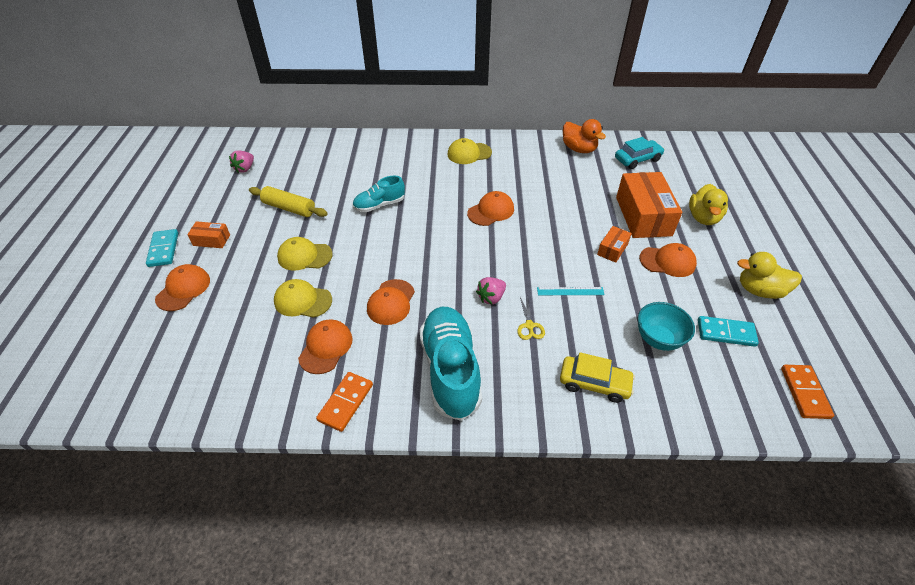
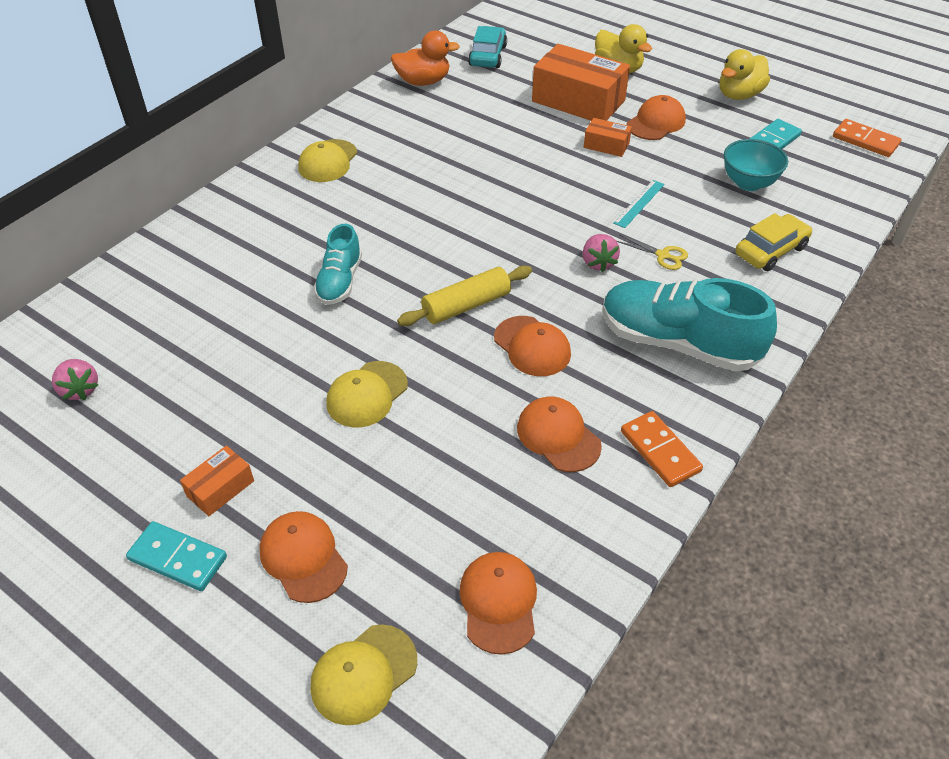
camera: 55 degrees left, 0 degrees up
yellow rolling pin [249,186,328,217] -> yellow rolling pin moved to [397,266,532,326]
yellow cap [274,279,332,318] -> yellow cap moved to [311,624,417,725]
orange cap [467,191,514,226] -> orange cap moved to [459,552,537,655]
orange box [597,226,632,263] -> orange box turned 45 degrees counterclockwise [584,118,632,157]

